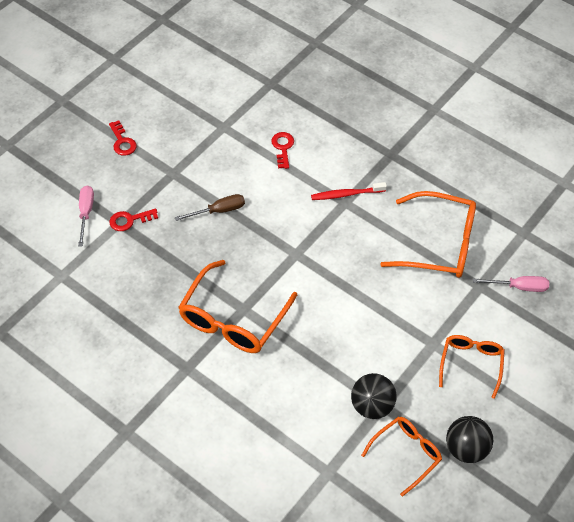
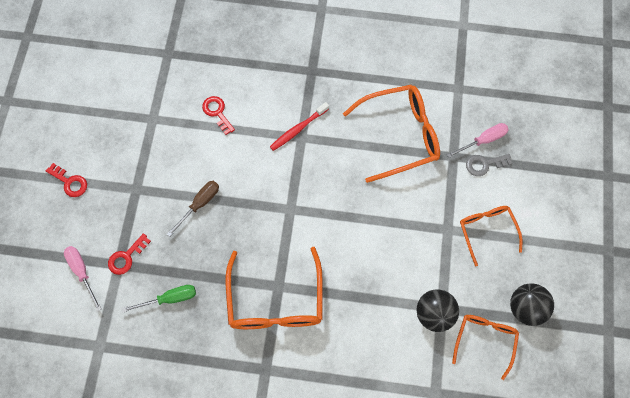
camera: 30 degrees left, 15 degrees up
none -> green screwdriver [122,285,196,312]
none -> grey key [466,154,512,176]

